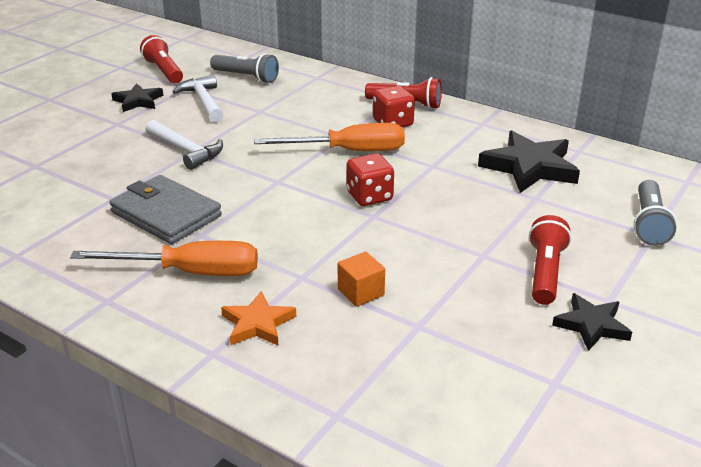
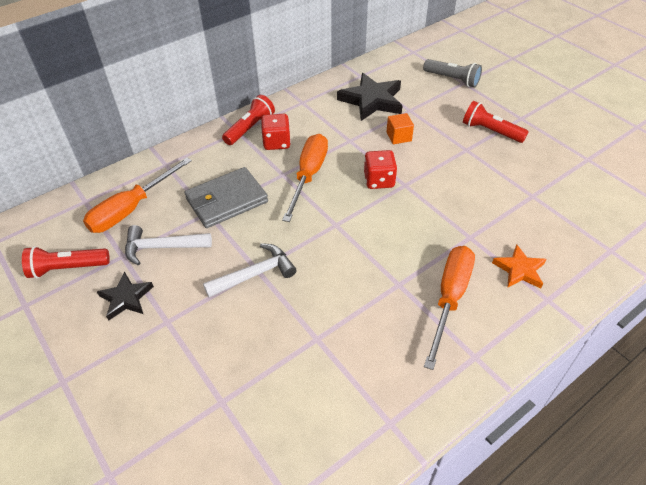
camera: 70 degrees left, 15 degrees up
grey wallet [109,175,222,244] -> grey wallet moved to [184,167,268,228]
grey flashlight [210,53,279,83] -> orange screwdriver [83,158,192,233]
orange cube [338,252,385,307] -> orange cube moved to [386,113,414,144]
black star [552,293,632,351] -> none

